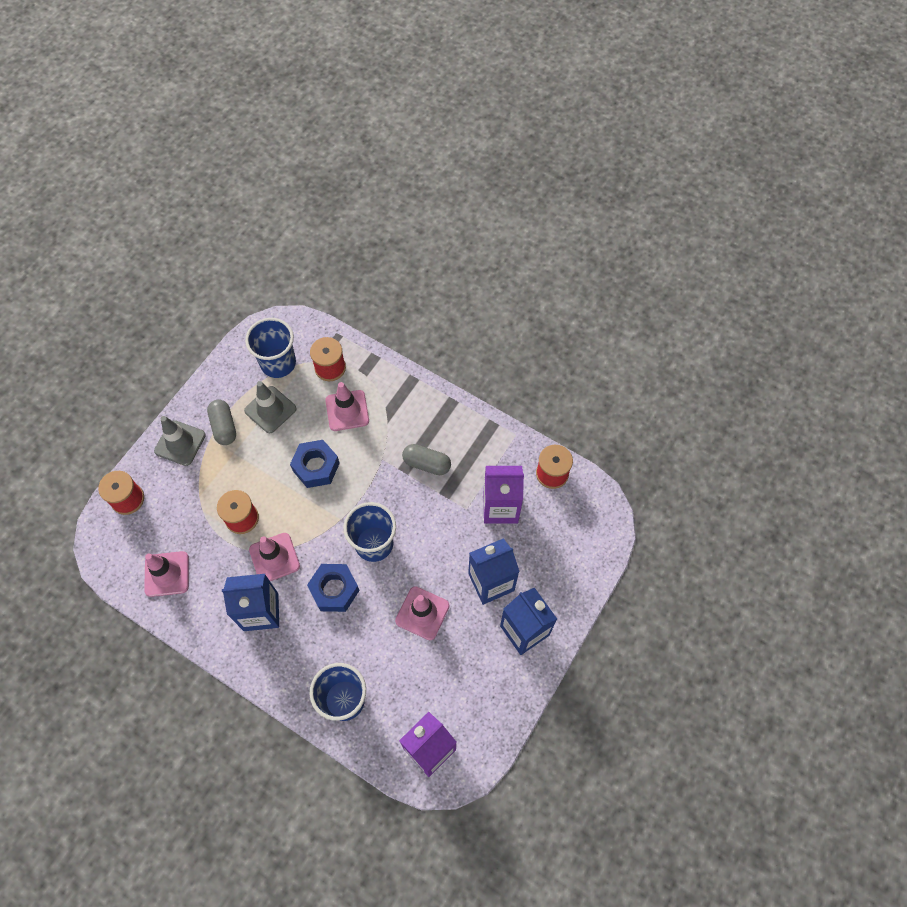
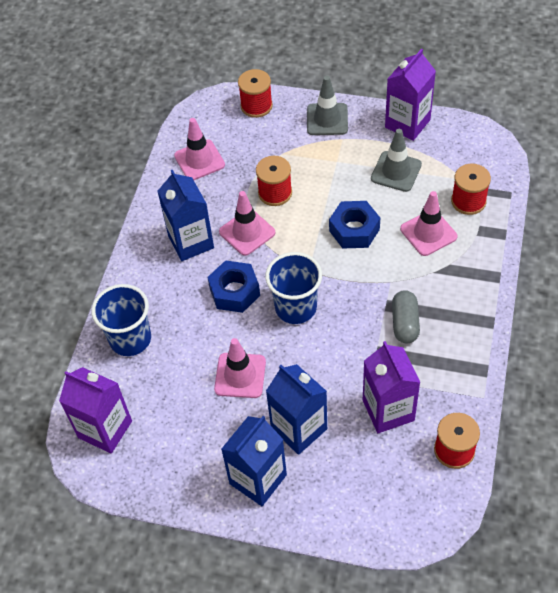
camera: 75 degrees right, 10 degrees down
grey capsule [207,400,236,445] -> none
blue cup [245,318,296,378] -> none
none -> purple carton [385,49,436,141]

